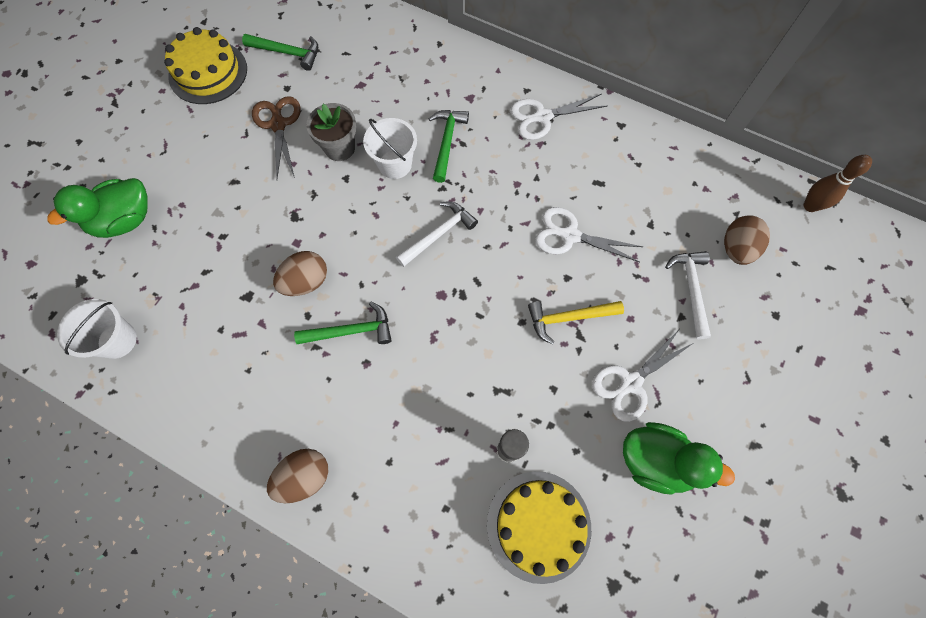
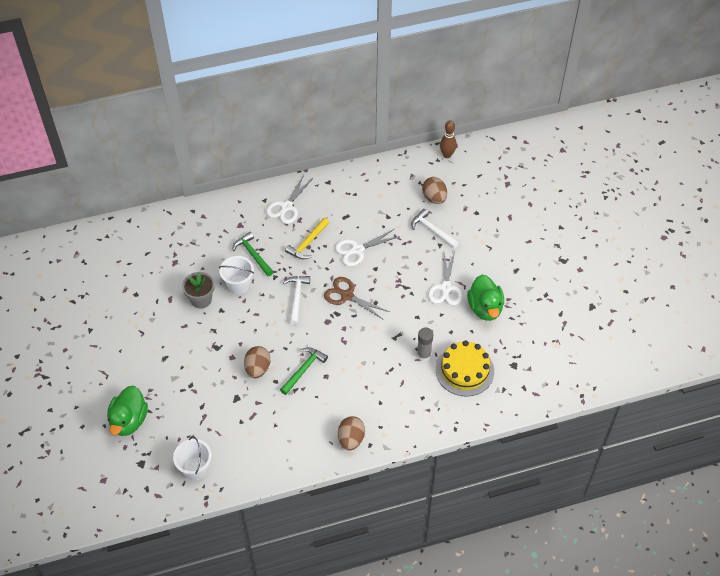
camera: 45 degrees left, 15 degrees down
yellow cake [164,27,247,104] -> none
green hammer [242,34,318,71] -> none
brown scissors [252,96,301,178] -> brown scissors moved to [324,277,389,320]
yellow hammer [528,301,624,345] -> yellow hammer moved to [285,218,329,259]
green duck [623,422,735,495] -> green duck turned 105 degrees clockwise [467,275,504,321]

